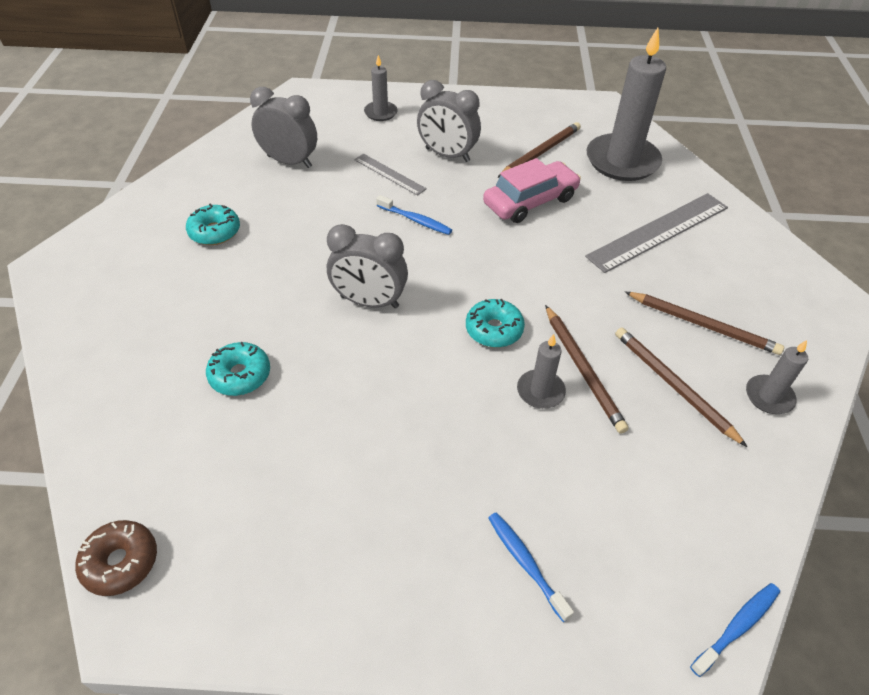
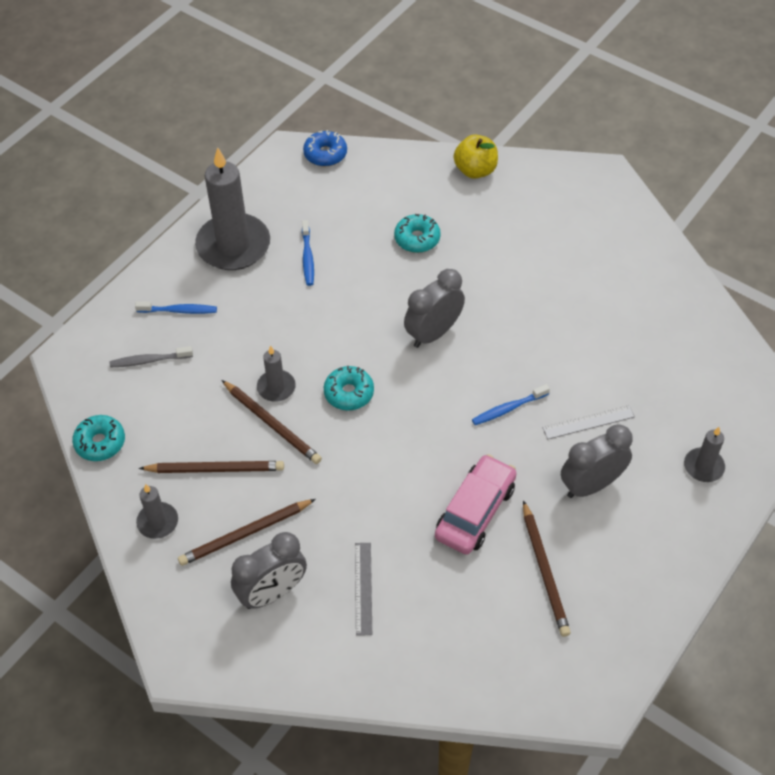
camera: 125 degrees right, 5 degrees up
brown donut [75,520,157,596] -> blue donut [303,130,347,166]
turquoise donut [186,204,240,245] -> turquoise donut moved to [72,415,125,461]
grey clock [250,87,317,168] -> grey clock moved to [231,532,307,609]
pink car [483,158,581,223] -> pink car turned 150 degrees counterclockwise [435,454,517,555]
brown pencil [545,305,629,434] -> brown pencil turned 150 degrees counterclockwise [222,380,322,464]
grey ruler [585,193,728,273] -> grey ruler [355,543,372,636], size x0.53
grey candle [586,28,666,181] -> grey candle moved to [195,147,270,270]
blue toothbrush [690,583,780,677] -> blue toothbrush moved to [302,220,314,286]
none -> grey toothbrush [110,346,193,368]
none -> yellow apple [454,135,498,179]

